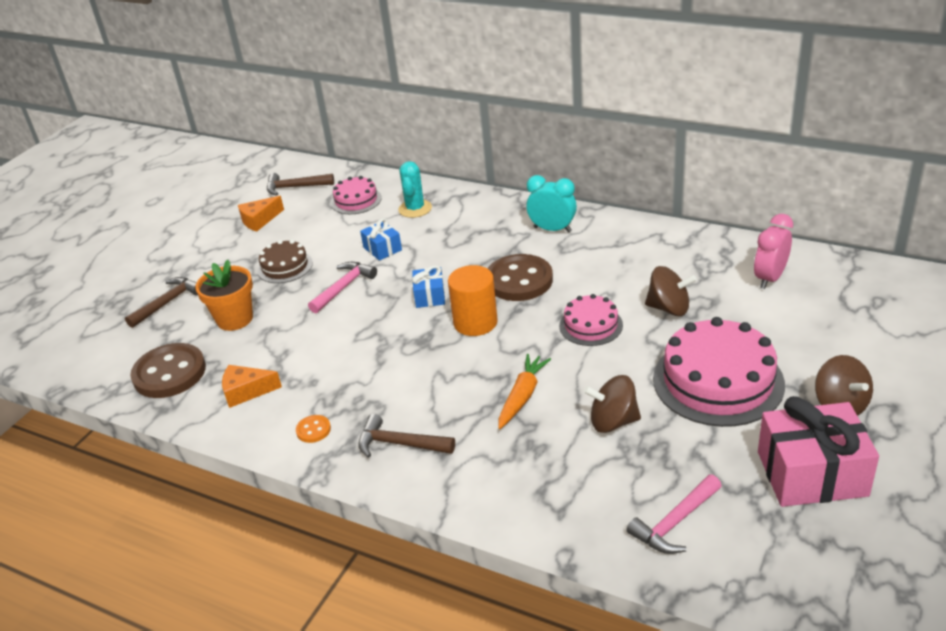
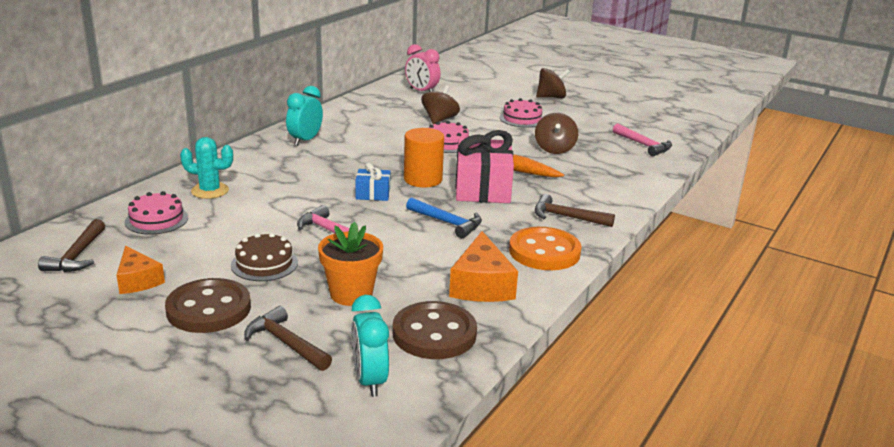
camera: 90 degrees left, 10 degrees down
orange cheese [222,365,282,408] -> orange cheese [449,231,518,302], size x1.51
orange button [296,415,331,443] -> orange button [509,227,582,270], size x2.28
brown hammer [358,414,455,458] -> brown hammer turned 90 degrees clockwise [535,194,615,227]
blue gift [360,218,402,261] -> none
brown button [487,254,553,301] -> brown button moved to [165,278,251,333]
pink cake [653,317,785,427] -> pink cake [500,98,543,127], size x0.54
pink gift [758,396,879,507] -> pink gift moved to [456,130,514,203]
none -> turquoise clock [351,295,389,397]
none -> blue hammer [406,197,482,238]

